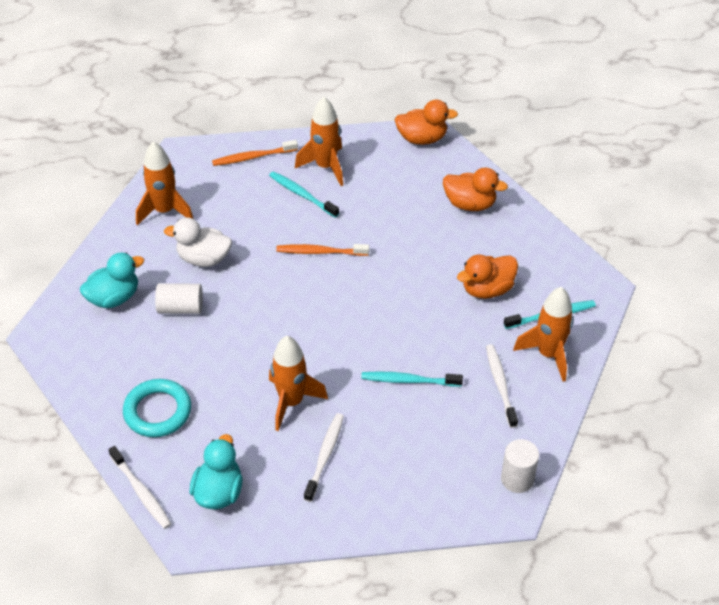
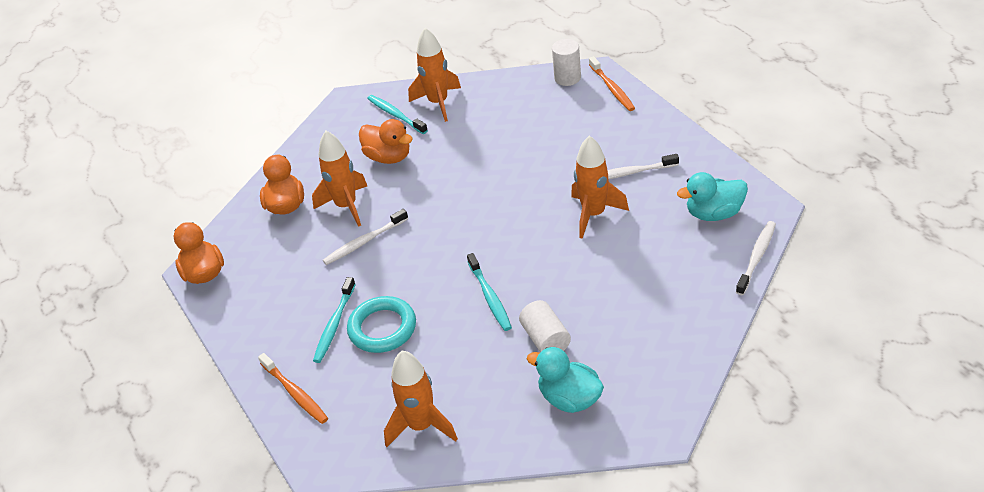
camera: 110 degrees left, 5 degrees down
turquoise ring [123,379,191,437] -> turquoise ring moved to [347,296,416,353]
white duck [164,218,232,267] -> none
orange toothbrush [276,244,369,256] -> orange toothbrush moved to [589,56,635,111]
orange rocket [295,97,343,186] -> orange rocket moved to [312,131,367,227]
turquoise toothbrush [361,372,463,387] -> turquoise toothbrush moved to [467,253,512,331]
white toothbrush [486,344,518,428] -> white toothbrush moved to [323,209,408,265]

